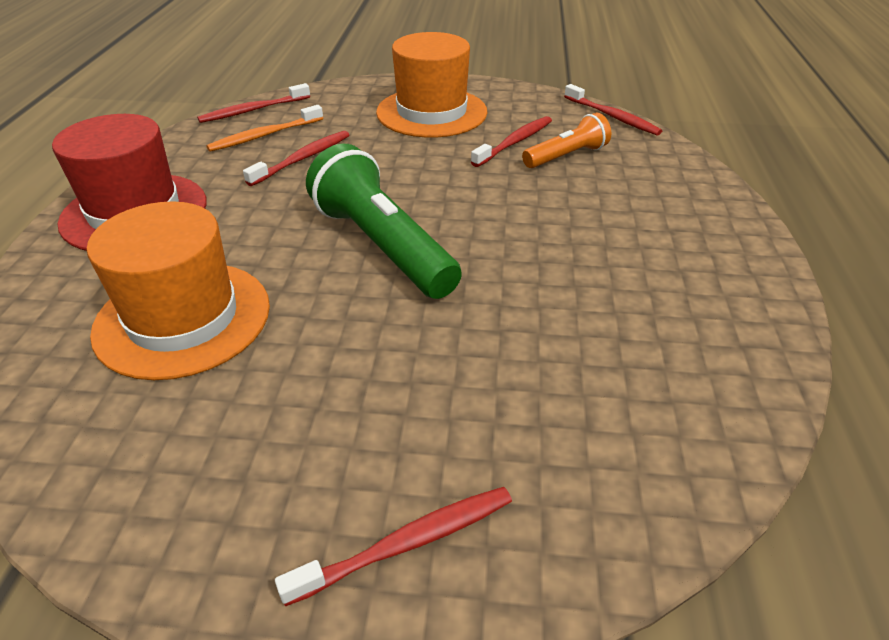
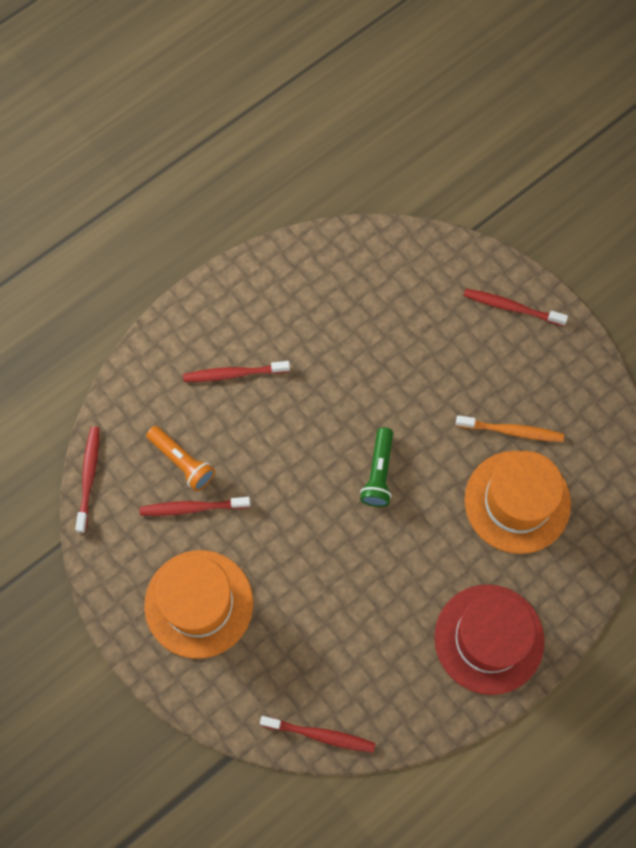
camera: 135 degrees left, 30 degrees up
orange toothbrush [206,105,323,152] -> orange toothbrush moved to [456,415,564,442]
red toothbrush [243,131,349,186] -> red toothbrush moved to [183,361,290,382]
green flashlight [306,144,462,299] -> green flashlight [360,427,393,507], size x0.57
orange flashlight [522,113,611,168] -> orange flashlight turned 150 degrees counterclockwise [146,426,215,491]

